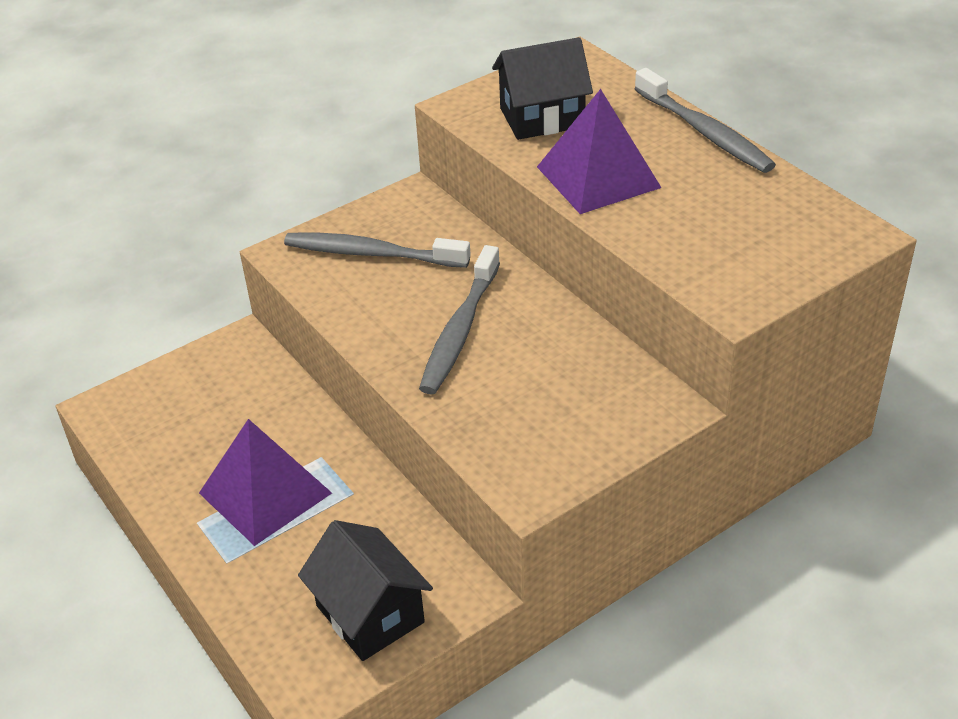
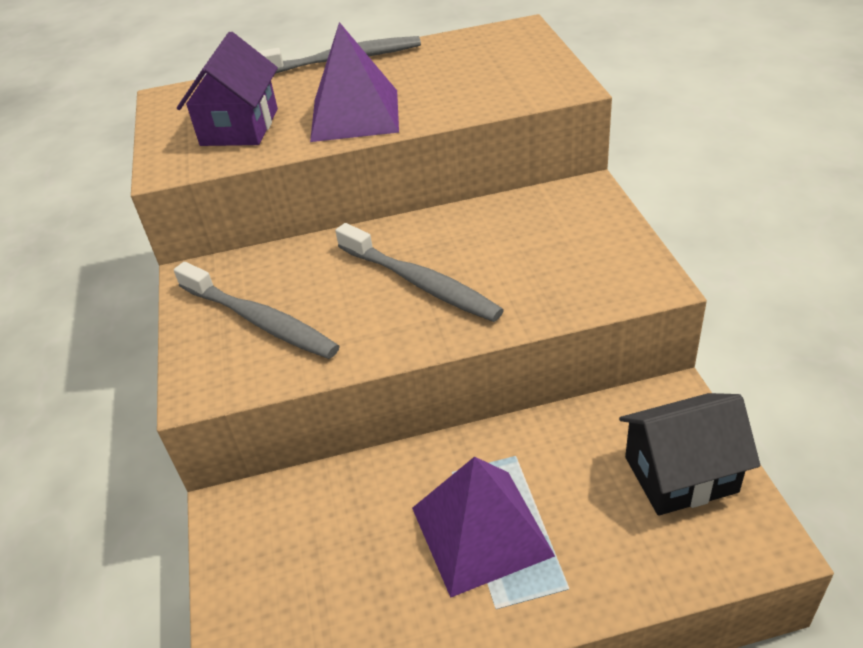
camera: 65 degrees left, 0 degrees up
grey toothbrush [284,232,471,268] -> grey toothbrush turned 90 degrees counterclockwise [174,262,340,359]
black house [492,37,593,140] -> purple house [177,32,278,146]

